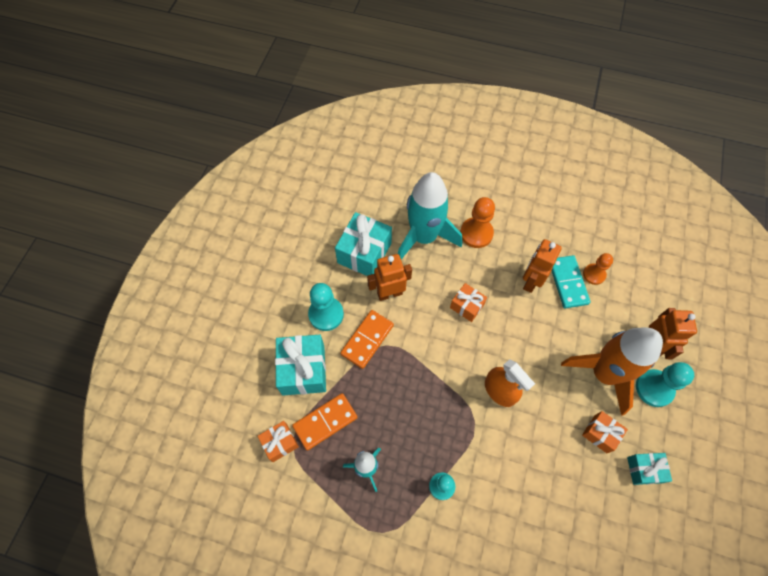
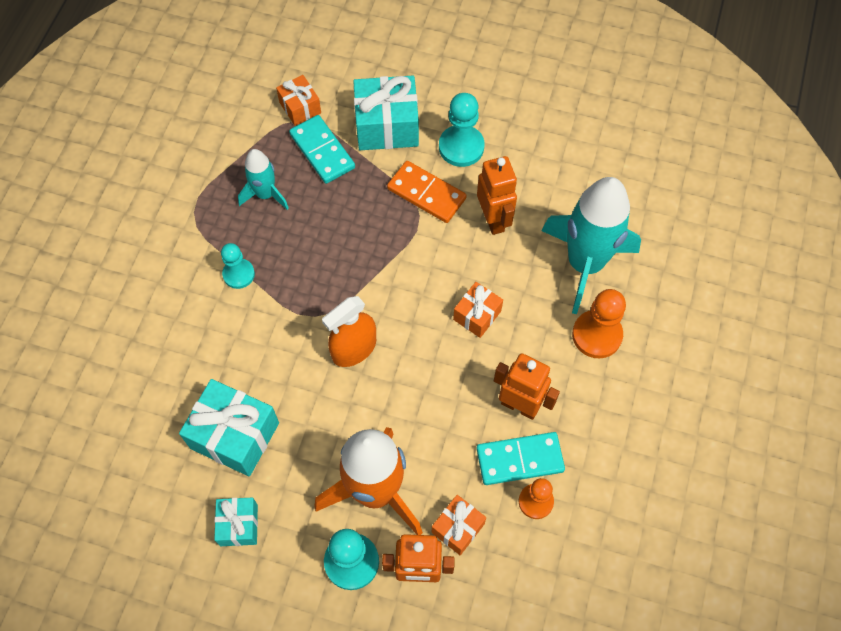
camera: 90 degrees right, 0 degrees up
orange domino [292,393,358,451] -> turquoise domino [289,115,355,184]
turquoise gift [335,212,392,276] -> turquoise gift moved to [179,379,279,477]
orange gift [582,411,628,453] -> orange gift moved to [432,495,486,555]

